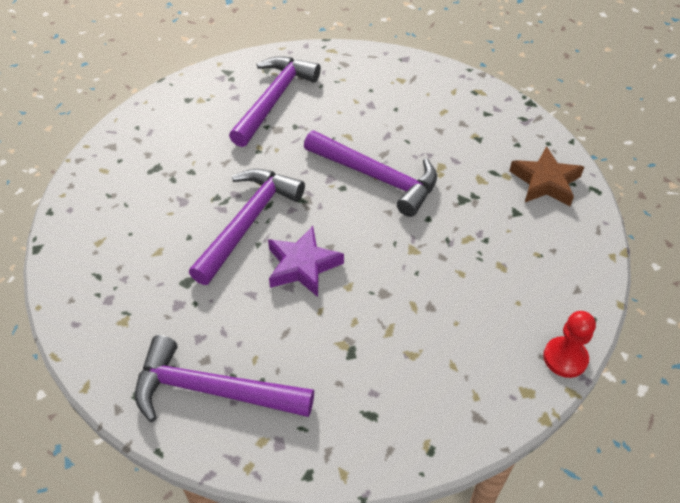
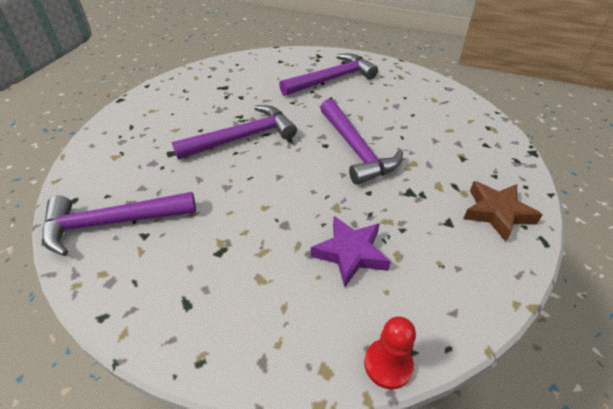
camera: 35 degrees right, 5 degrees down
purple hammer [135,335,314,422] -> purple hammer turned 60 degrees counterclockwise [42,192,196,256]
purple star [268,226,344,297] -> purple star moved to [311,216,391,287]

